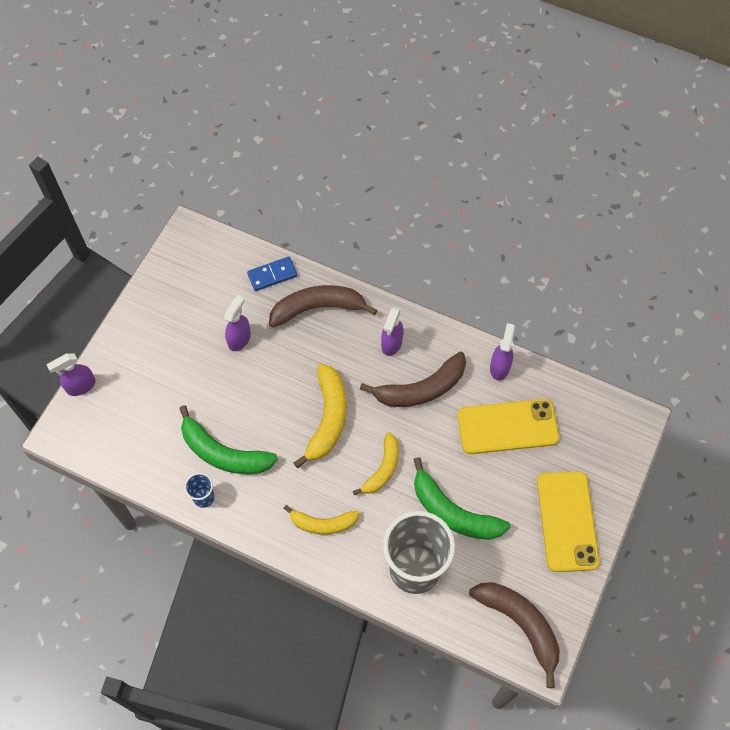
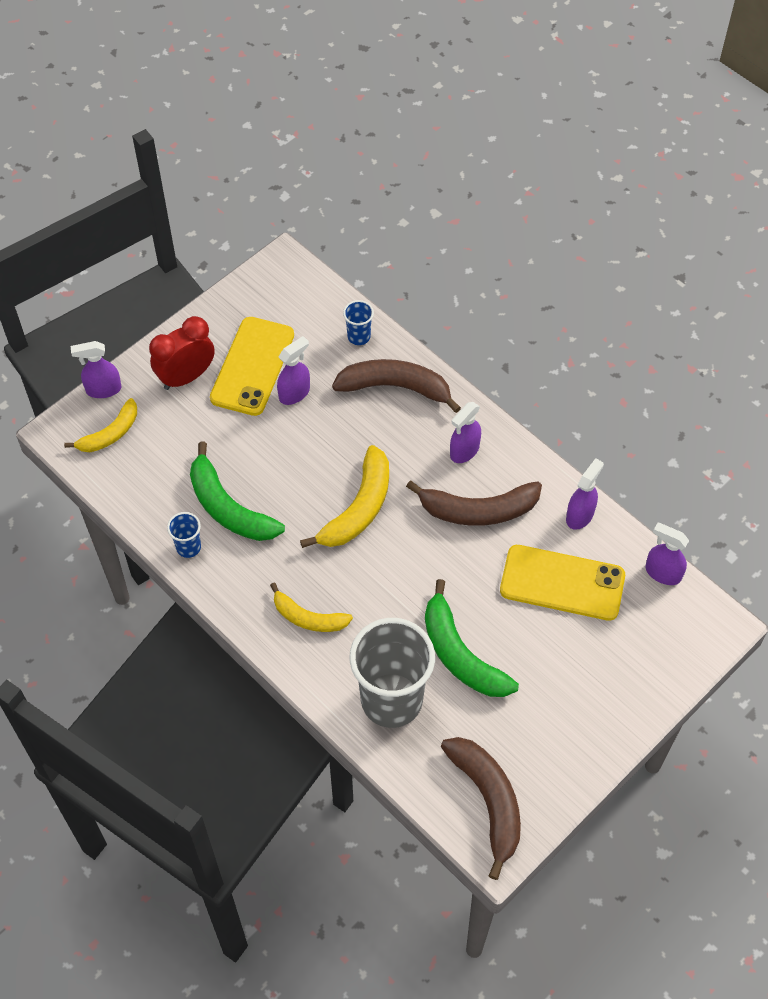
camera: 20 degrees right, 5 degrees down
blue domino [247,257,298,291] -> blue cup [343,300,374,345]
yellow banana [353,432,399,495] -> yellow banana moved to [64,398,137,452]
yellow phone [537,471,600,572] -> yellow phone moved to [210,317,294,416]
none -> red clock [149,316,215,390]
none -> purple spray bottle [645,523,689,585]

